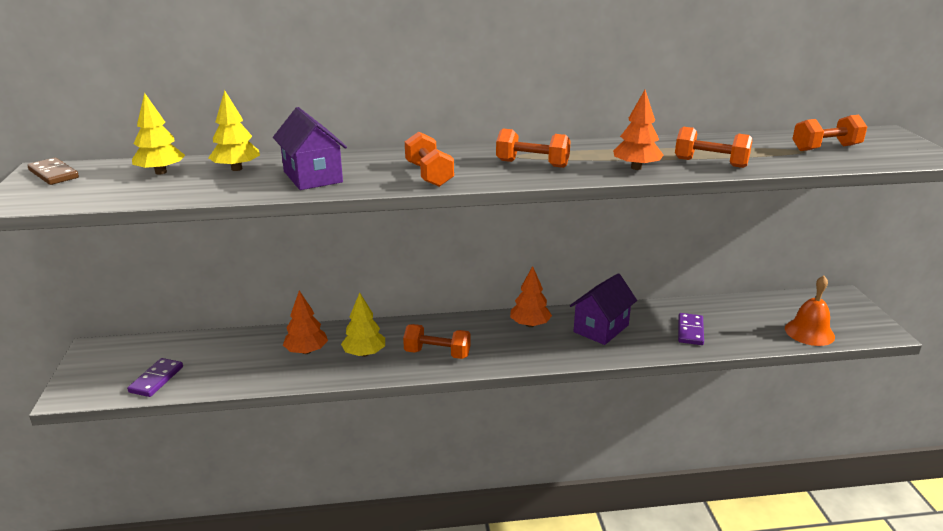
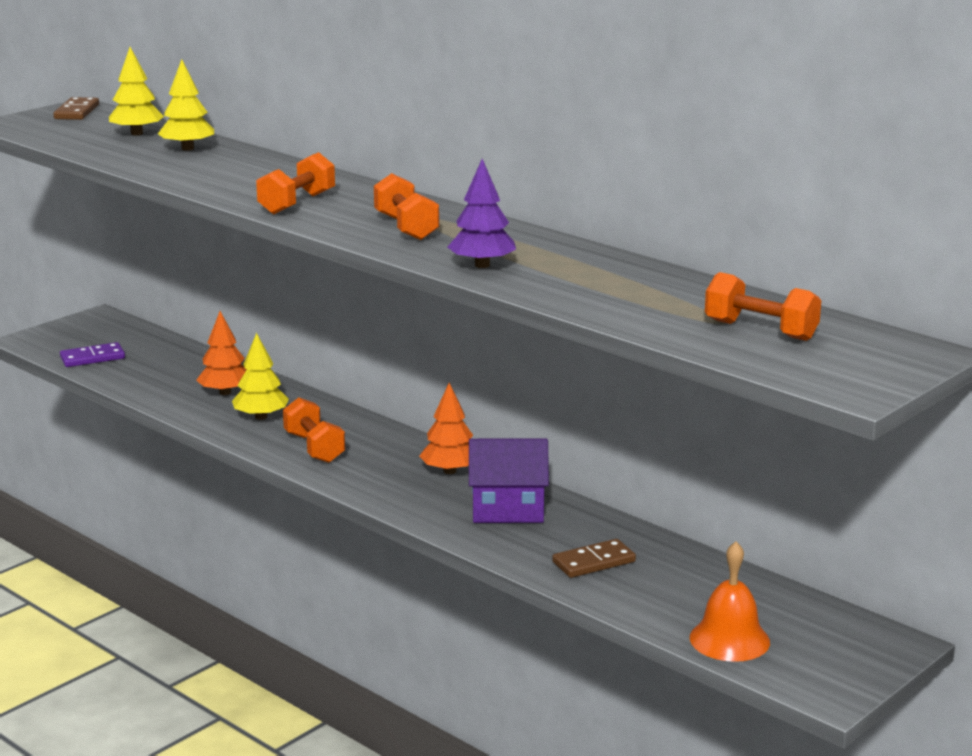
camera: 50 degrees right, 5 degrees down
purple house [273,107,347,190] -> none
orange tree [613,90,663,170] -> purple tree [448,159,516,268]
orange dumbbell [675,127,752,168] -> none
purple domino [678,313,704,345] -> brown domino [552,539,636,578]

